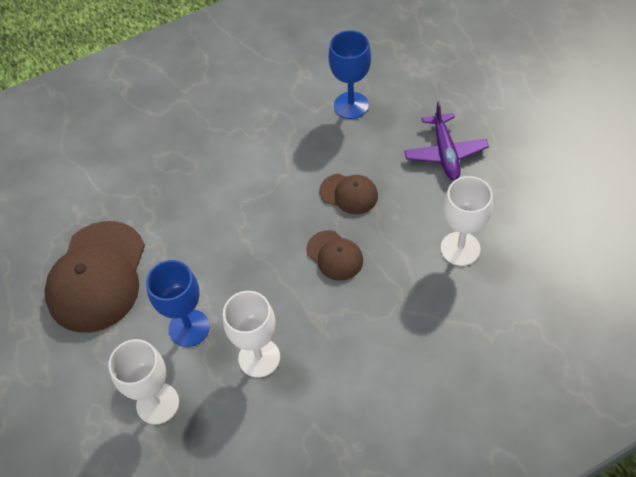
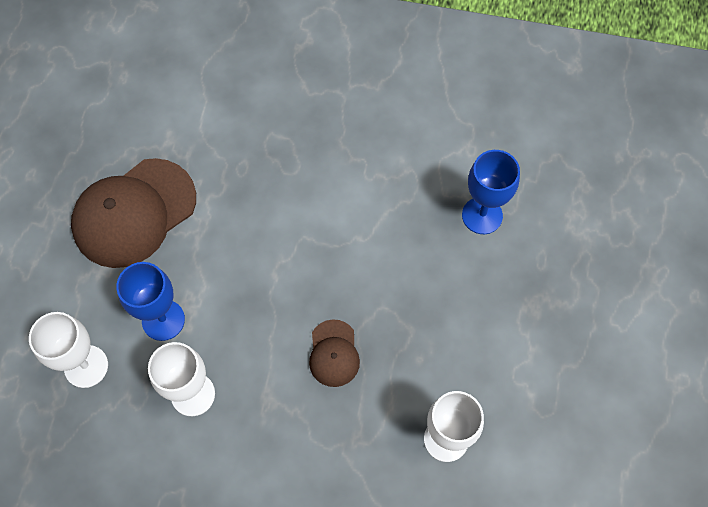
camera: 35 degrees right, 10 degrees up
brown cap [319,174,378,214] -> none
purple plane [404,101,489,180] -> none

